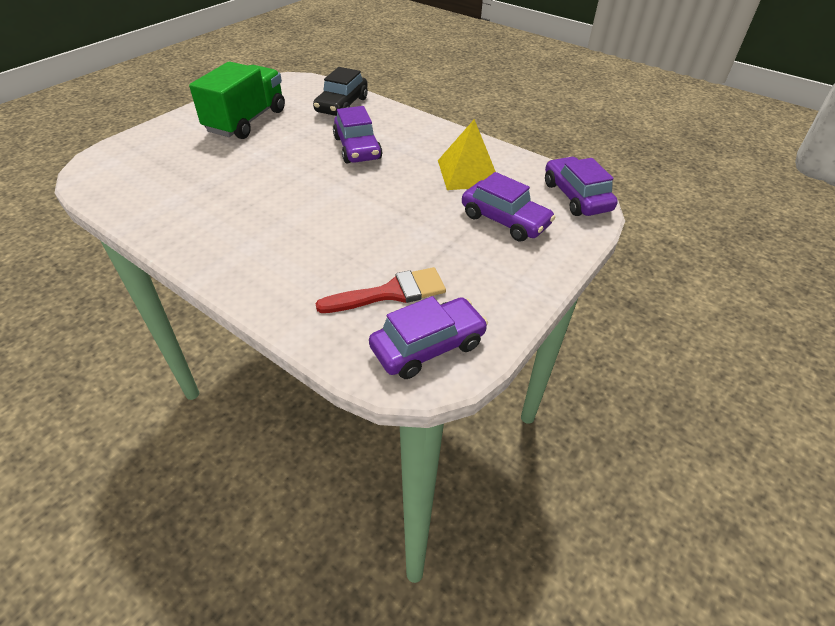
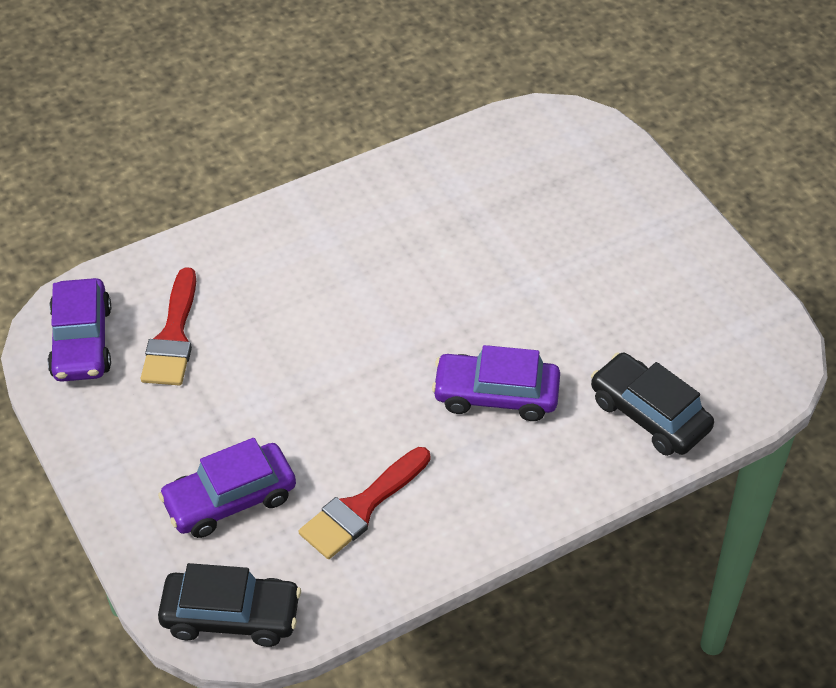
camera: 115 degrees right, 5 degrees up
green truck [189,61,285,139] -> none
yellow pyramid [438,119,496,190] -> red brush [299,447,430,559]
purple car [545,157,618,216] -> black car [158,563,301,647]

